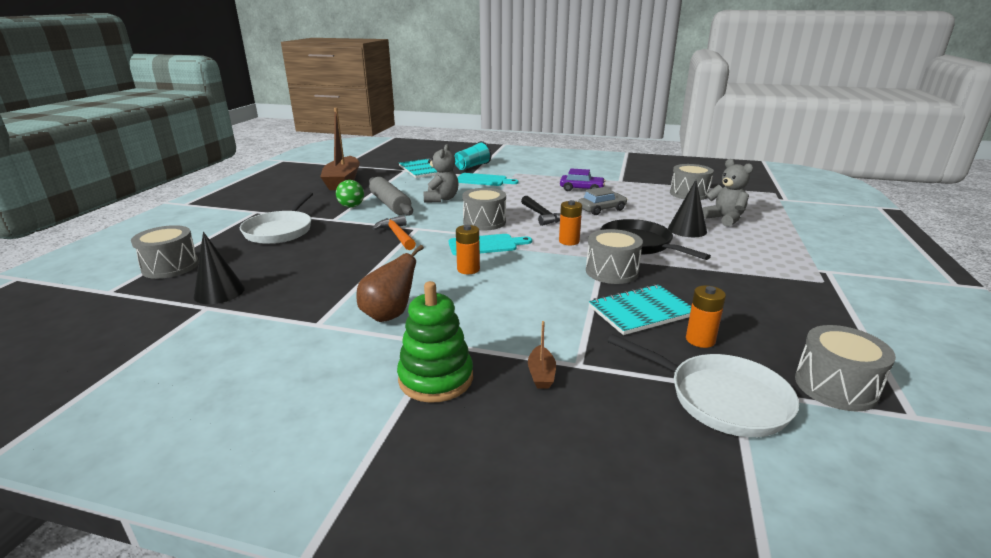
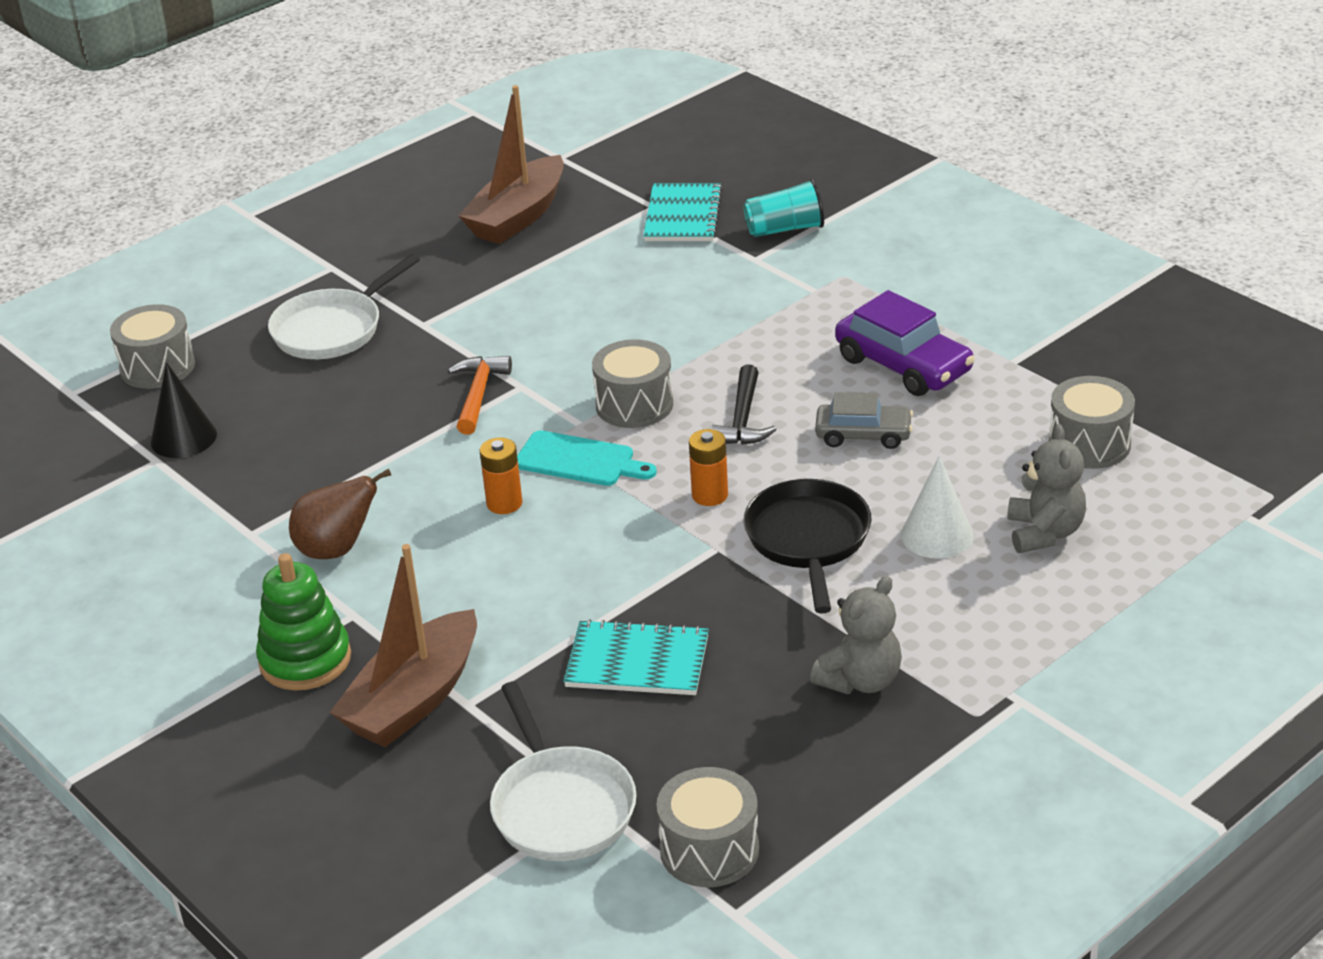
camera: 35 degrees right, 10 degrees up
green ball [336,180,364,208] -> none
grey rolling pin [369,177,413,216] -> none
grey teddy bear [423,144,459,203] -> grey teddy bear moved to [810,576,902,694]
turquoise cutting board [457,173,518,186] -> none
brown boat [528,321,556,389] -> brown boat [329,544,477,747], size x2.45
purple car [560,168,606,191] -> purple car [835,290,975,396], size x1.54
grey drum [586,229,643,284] -> none
black cone [668,180,707,237] -> white cone [901,456,973,558]
orange battery [686,285,726,348] -> none

